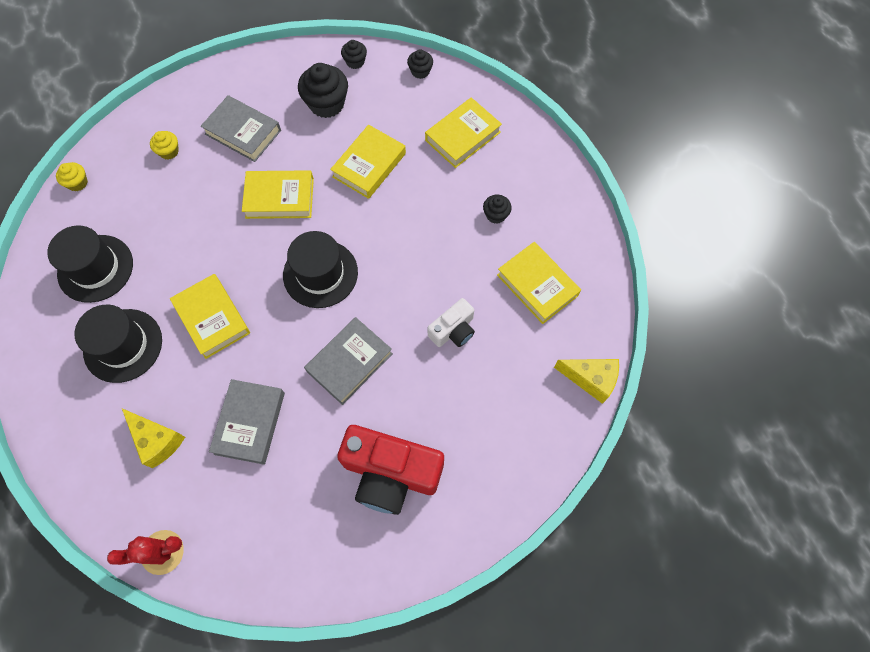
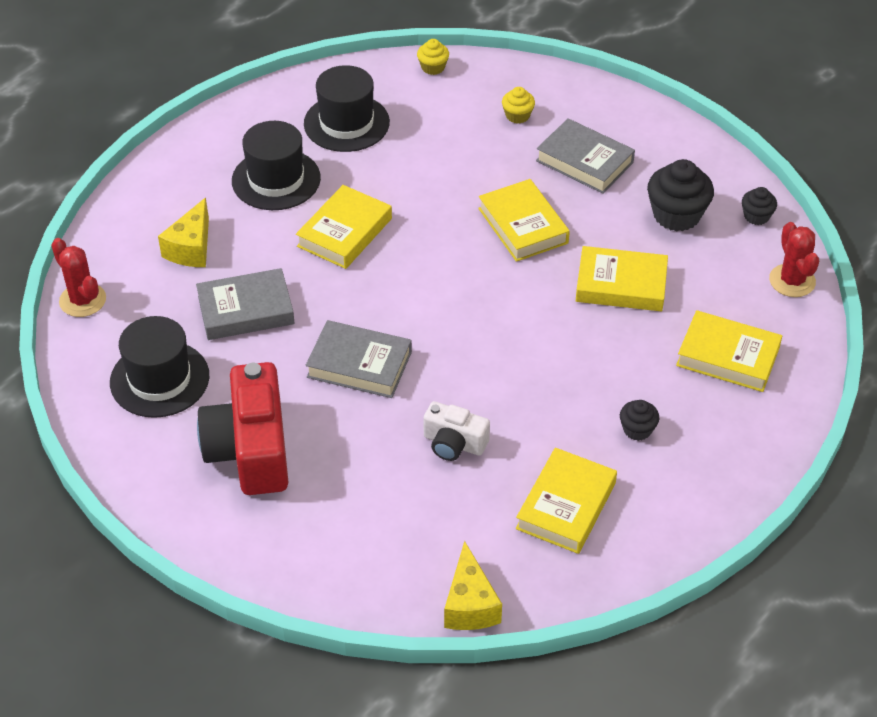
camera: 65 degrees right, 20 degrees down
grey book [201,95,281,162] -> grey book turned 60 degrees counterclockwise [536,118,635,194]
black hat [283,231,358,308] -> black hat moved to [110,316,209,418]
black cupcake [407,50,433,79] -> red cactus [769,222,819,297]

